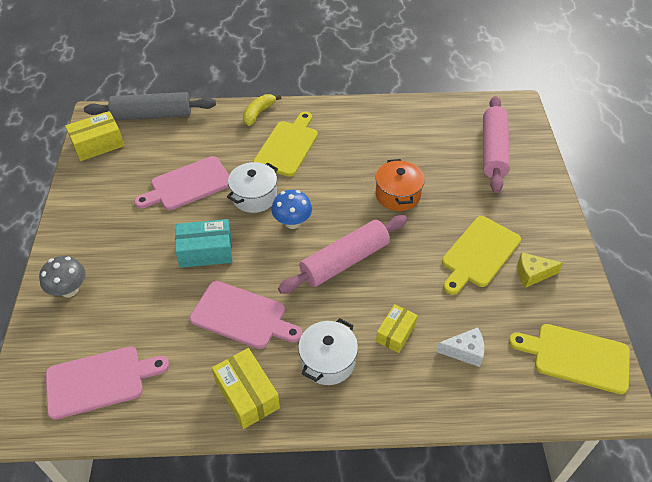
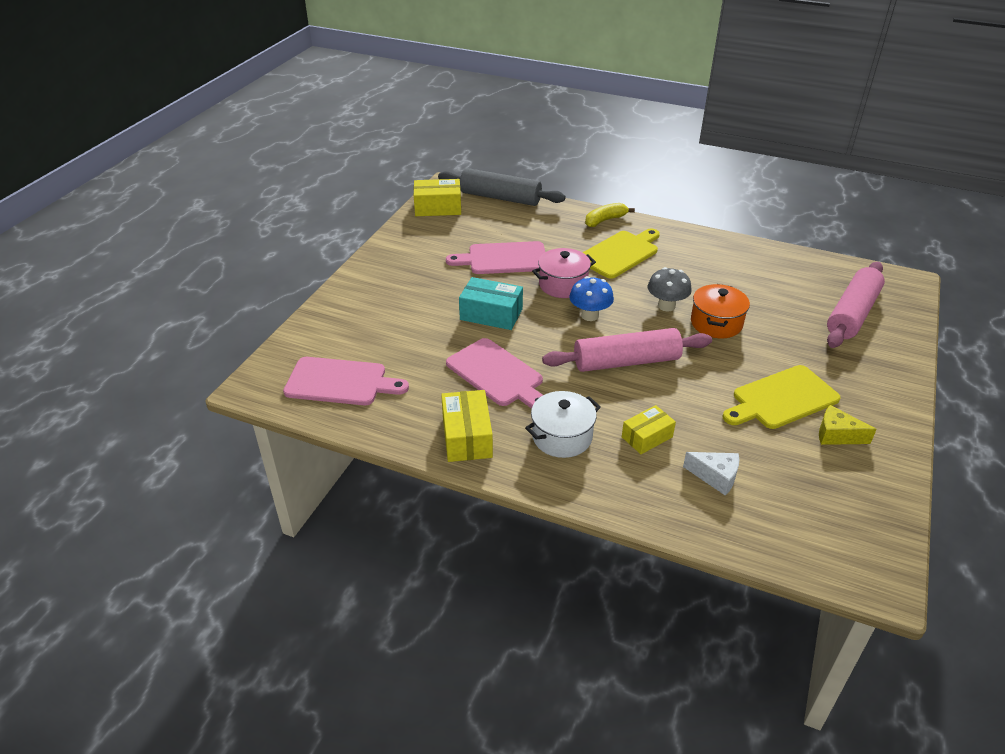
camera: 25 degrees right, 10 degrees down
grey mushroom [39,256,86,298] -> grey mushroom moved to [648,267,692,311]
white pot [227,162,278,213] -> pink pot [532,248,596,298]
yellow cutting board [509,324,630,394] -> none

